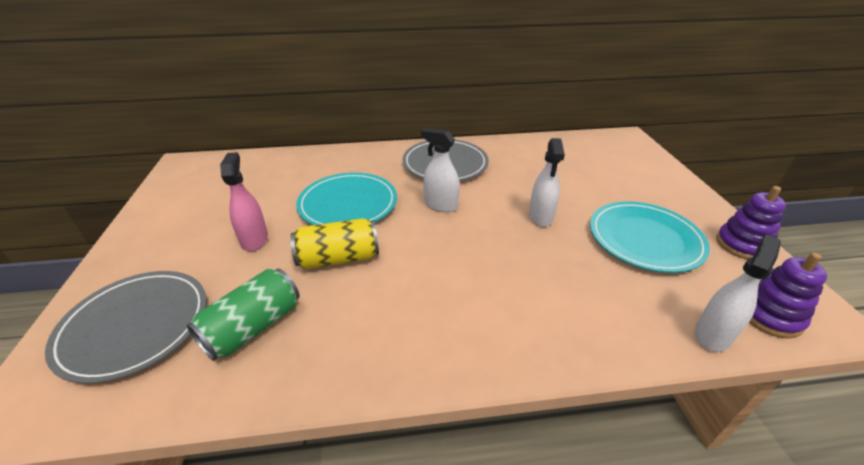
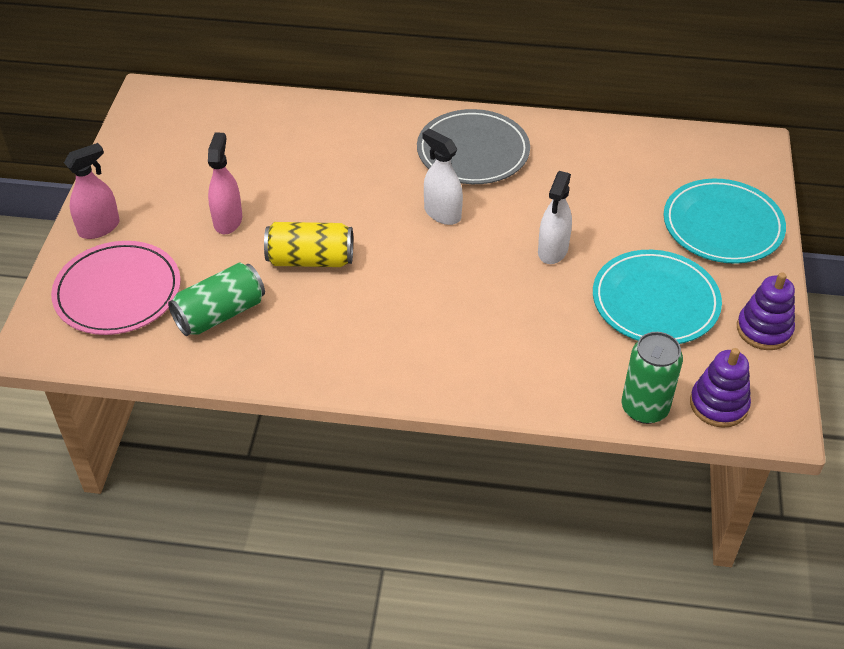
camera: 15 degrees right, 10 degrees up
grey plate [45,271,207,384] -> pink plate [51,241,181,335]
turquoise plate [296,172,397,225] -> turquoise plate moved to [664,179,786,264]
white spray bottle [695,234,781,352] -> green can [622,332,683,424]
none -> pink spray bottle [64,143,120,239]

